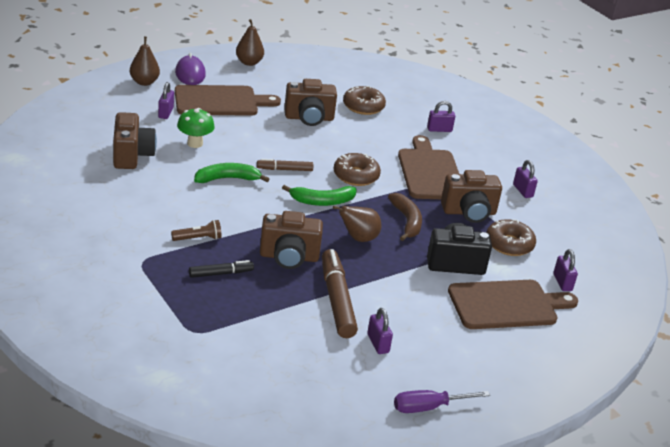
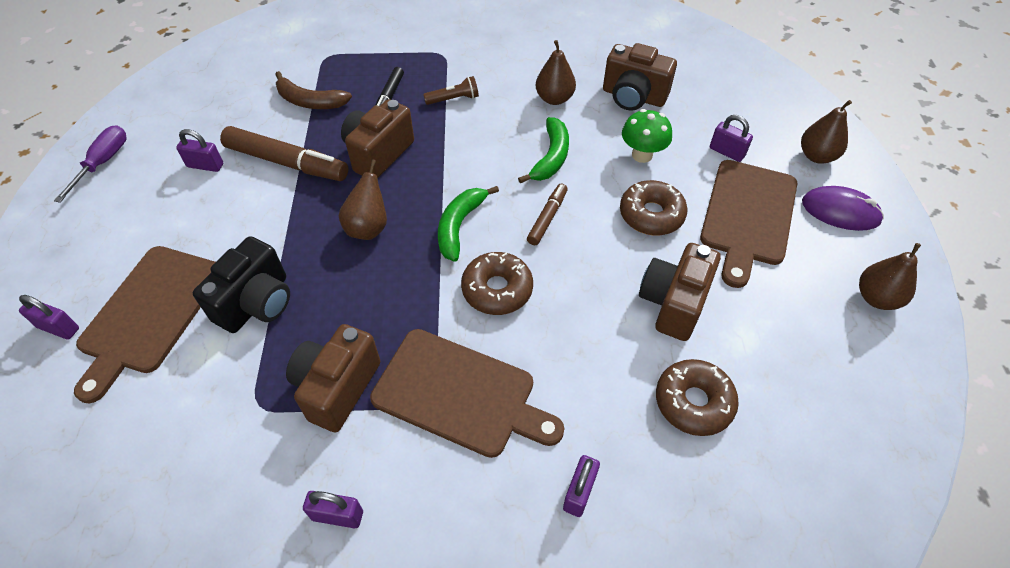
camera: 125 degrees right, 20 degrees up
brown flashlight [171,220,222,241] -> brown flashlight turned 120 degrees counterclockwise [423,76,479,105]
brown banana [388,193,422,241] -> brown banana moved to [275,71,352,109]
brown donut [487,219,536,256] -> brown donut moved to [620,180,688,236]
purple padlock [553,249,578,291] -> purple padlock moved to [19,295,79,340]
none -> brown pear [536,40,576,105]

